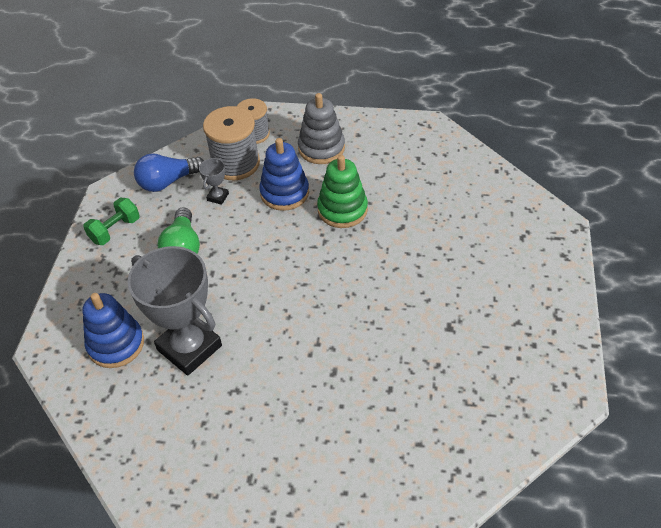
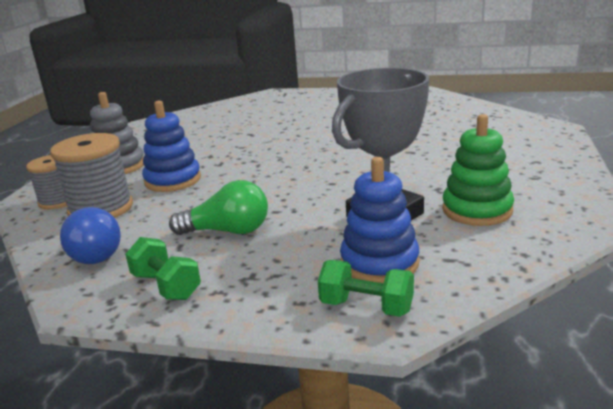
camera: 85 degrees left, 25 degrees down
grey trophy [199,158,229,205] -> none
green stacking toy [317,155,368,228] -> green stacking toy moved to [442,114,514,226]
none -> green dumbbell [318,260,414,317]

